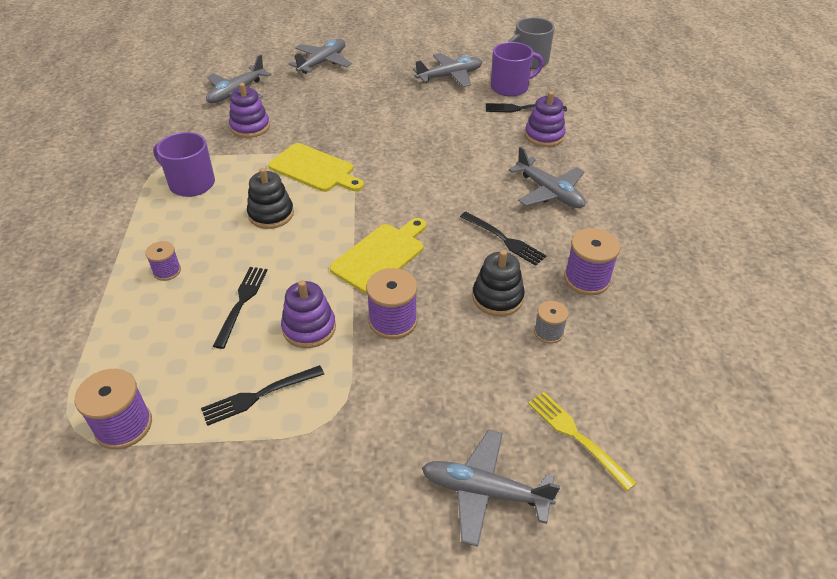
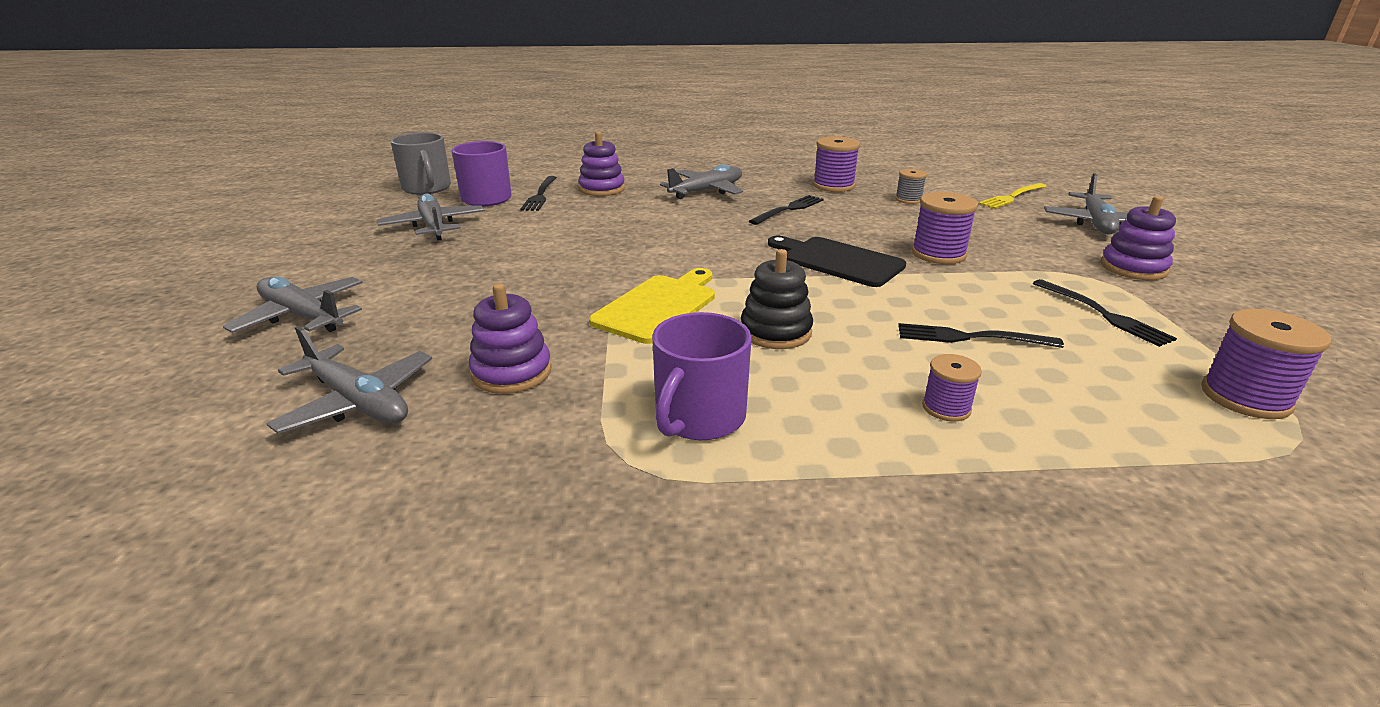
camera: 90 degrees left, 15 degrees down
purple stacking toy [281,280,336,348] -> purple stacking toy moved to [1101,196,1176,280]
yellow cutting board [330,218,426,294] -> black cutting board [768,236,906,287]
black stacking toy [472,250,525,316] -> none

